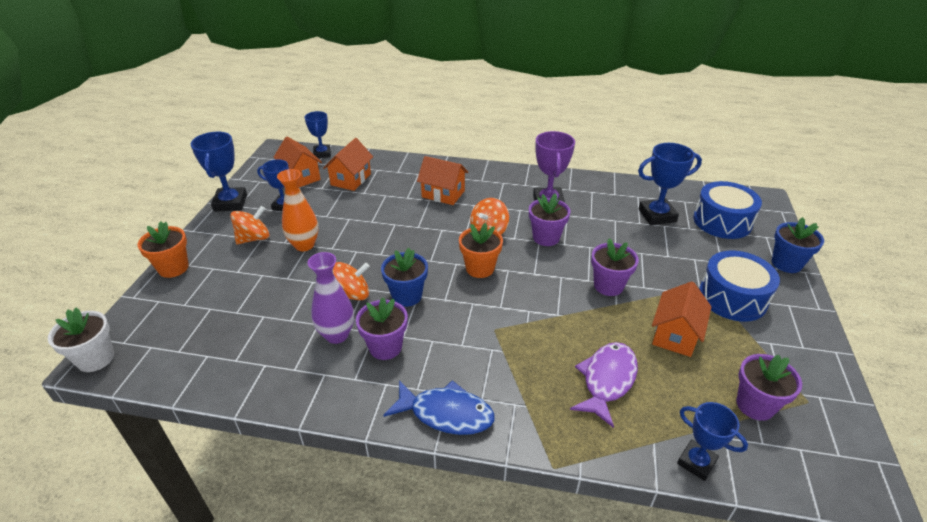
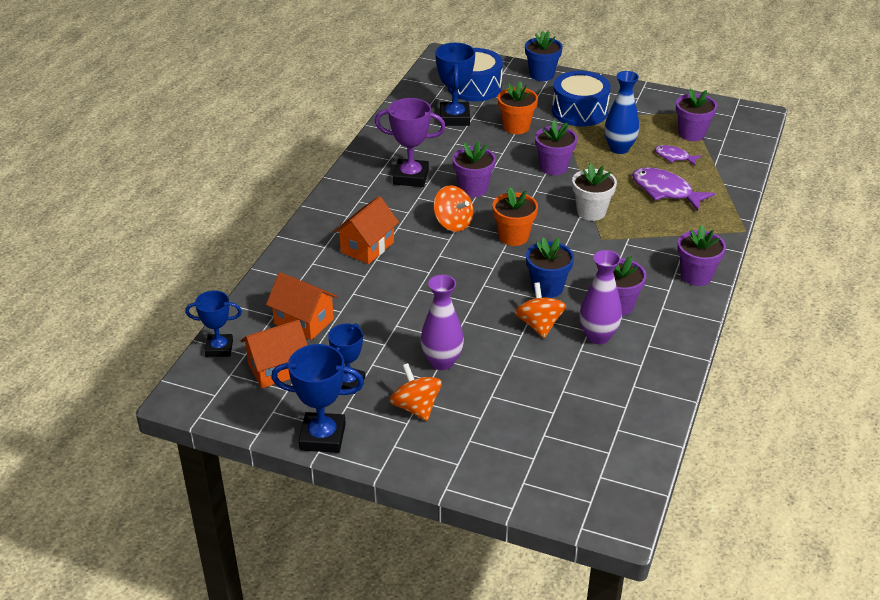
camera: 80 degrees left, 0 degrees up
white flower pot [48,308,114,372] -> white flower pot moved to [572,163,617,221]
orange flower pot [137,221,189,278] -> orange flower pot moved to [498,81,538,134]
orange vase [277,169,319,251] -> purple vase [421,275,464,370]
blue fish [384,380,495,435] -> purple flower pot [677,225,726,286]
orange house [652,281,711,357] -> blue vase [604,71,639,154]
blue trophy [677,402,748,481] -> none
none -> purple fish [655,145,701,166]

